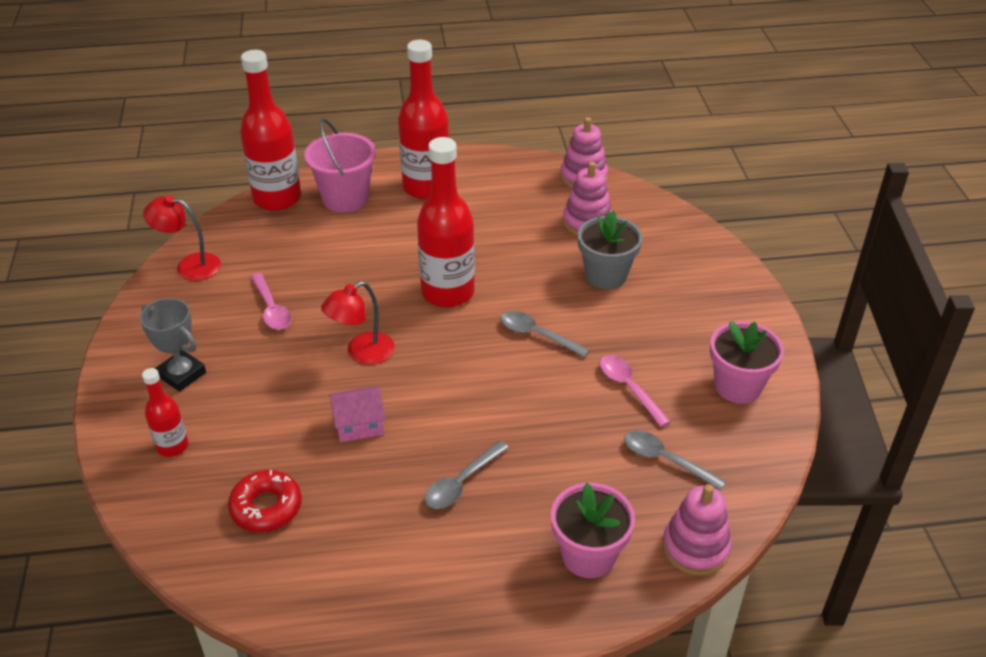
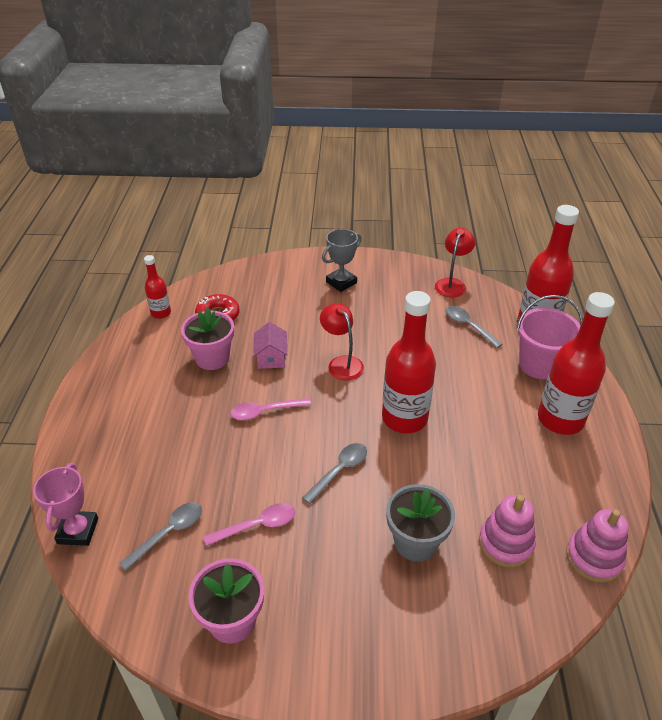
camera: 100 degrees right, 0 degrees up
red bottle [142,368,188,457] -> red bottle moved to [144,255,171,319]
pink spoon [250,273,291,330] -> pink spoon moved to [231,398,311,420]
grey spoon [424,441,509,509] -> grey spoon moved to [445,306,503,348]
pink flower pot [551,483,635,578] -> pink flower pot moved to [181,307,234,370]
pink stacking toy [662,484,732,576] -> pink trophy [33,463,98,546]

